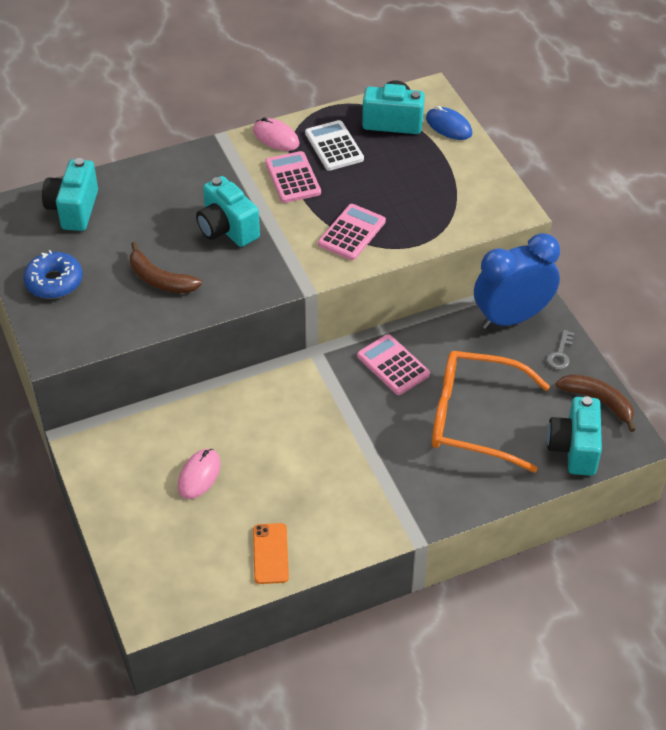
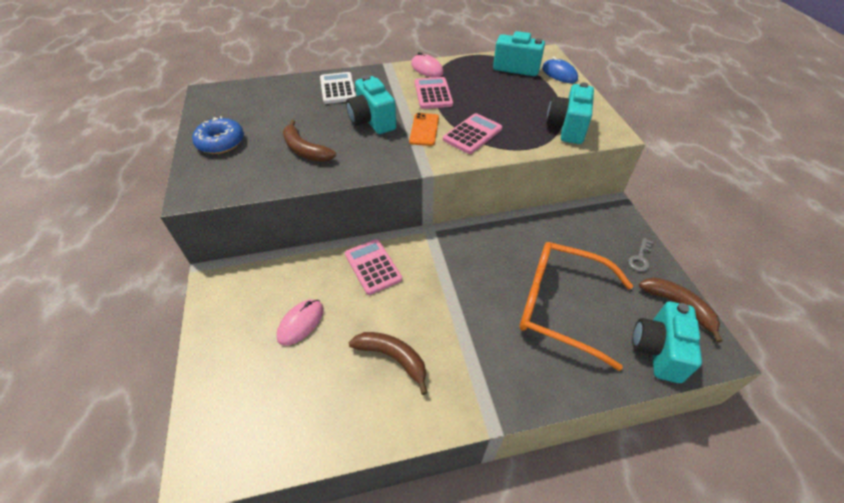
camera: 10 degrees right, 0 degrees up
turquoise camera [42,158,98,231] -> turquoise camera moved to [547,82,594,144]
orange phone [253,523,289,584] -> orange phone moved to [409,113,439,146]
white calculator [305,120,364,171] -> white calculator moved to [320,72,356,104]
pink calculator [357,334,430,395] -> pink calculator moved to [345,239,402,295]
blue clock [474,233,560,329] -> none
none -> brown banana [349,332,428,395]

